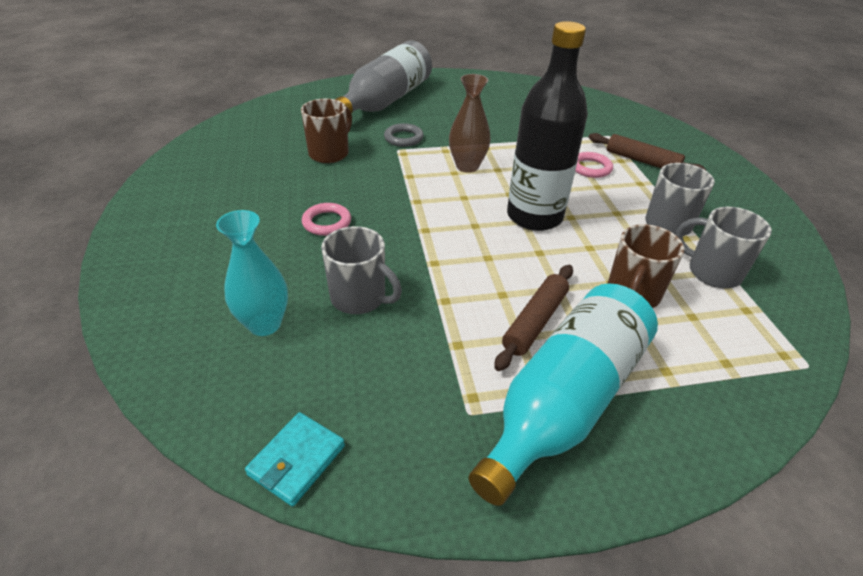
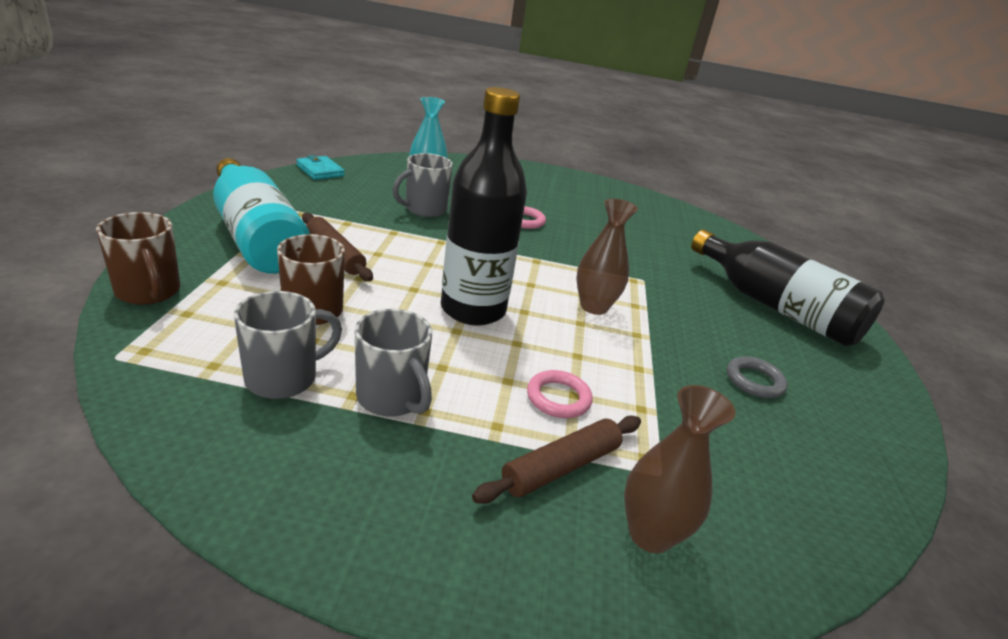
camera: 105 degrees right, 10 degrees down
brown mug [301,99,352,163] -> brown mug moved to [96,212,180,305]
grey bottle [335,40,432,114] -> black bottle [691,230,885,347]
grey ring [384,123,424,147] -> grey ring moved to [727,356,788,398]
none -> brown vase [624,385,735,553]

